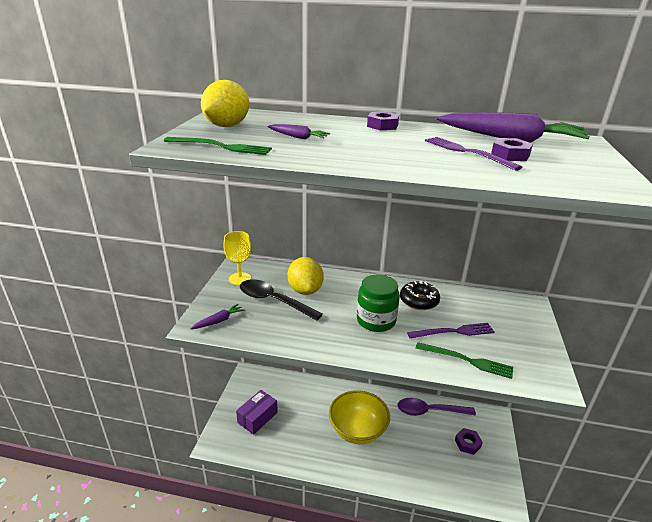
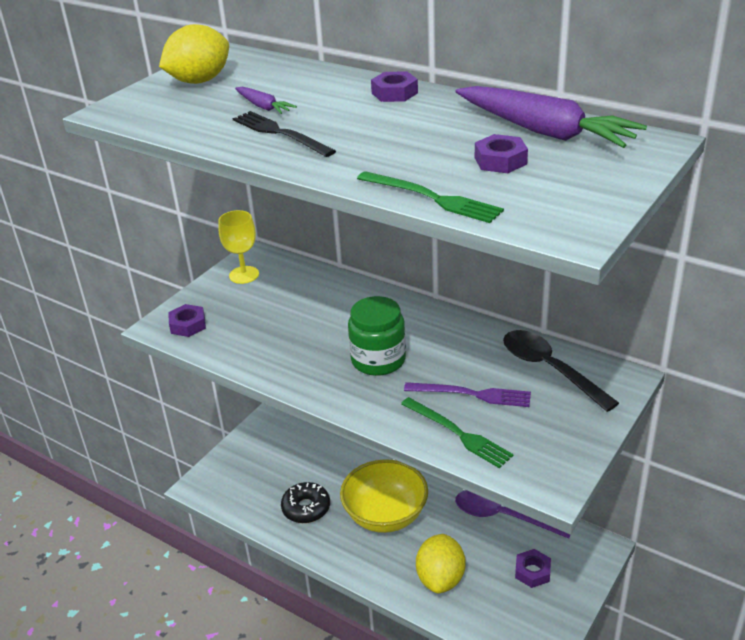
camera: 25 degrees right, 5 degrees up
green fork [164,137,272,155] -> green fork moved to [357,171,504,223]
purple carrot [190,304,245,329] -> purple nut [168,304,206,337]
purple box [236,390,278,435] -> none
black spoon [240,279,323,321] -> black spoon moved to [503,330,619,412]
yellow lemon [287,257,324,295] -> yellow lemon moved to [416,534,465,593]
black donut [400,281,440,310] -> black donut moved to [281,482,330,523]
purple fork [425,137,522,171] -> none
none -> black fork [233,111,336,157]

